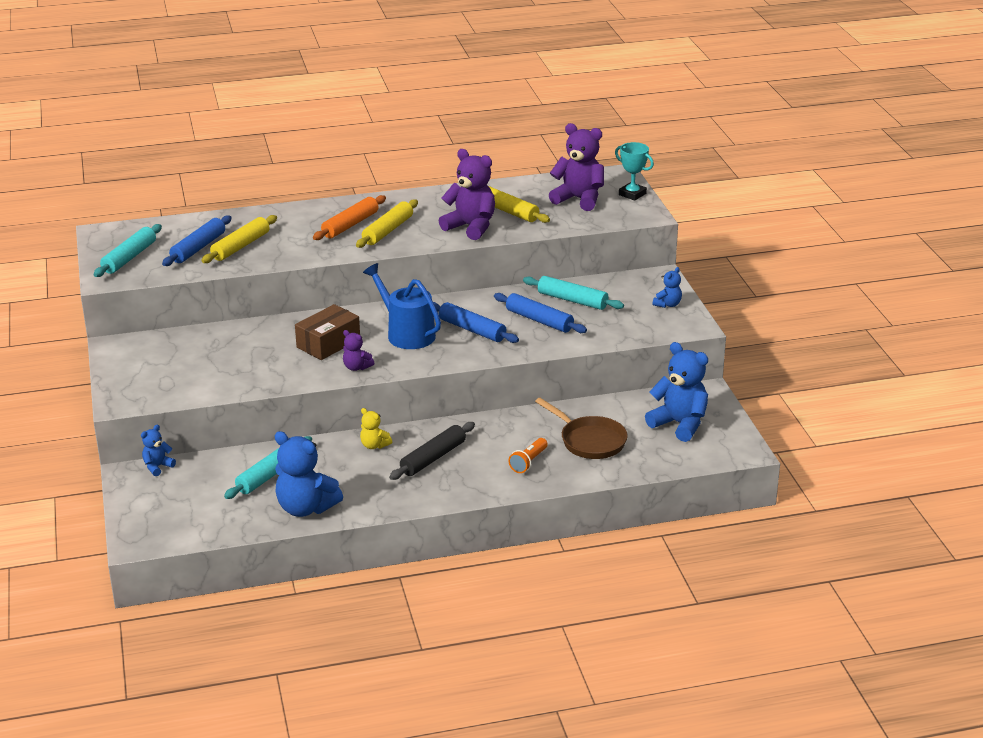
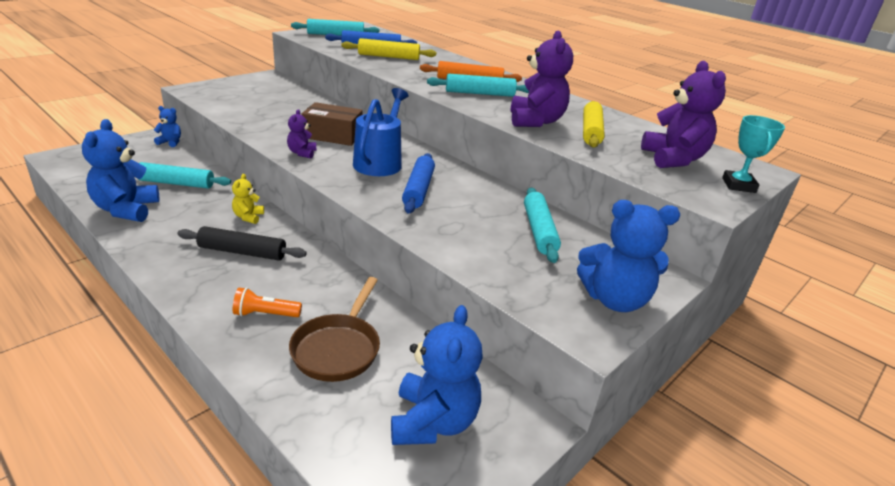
camera: 55 degrees right, 0 degrees up
yellow rolling pin [356,199,418,248] -> turquoise rolling pin [427,74,529,97]
blue rolling pin [494,293,587,333] -> none
blue teddy bear [652,267,682,308] -> blue teddy bear [577,200,681,312], size x1.99

